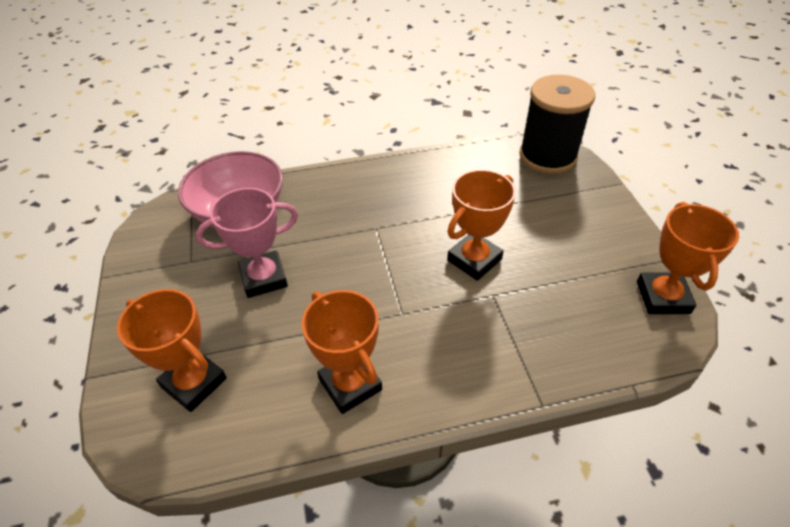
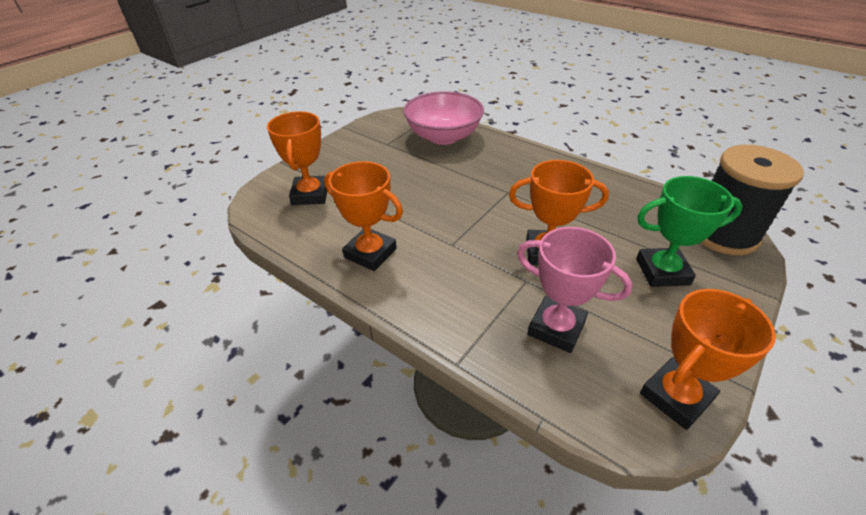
camera: 50 degrees right, 5 degrees down
pink trophy [196,188,298,298] -> pink trophy moved to [517,227,633,353]
orange trophy [301,290,382,414] -> orange trophy turned 75 degrees counterclockwise [324,161,403,271]
none -> green trophy [636,176,743,287]

